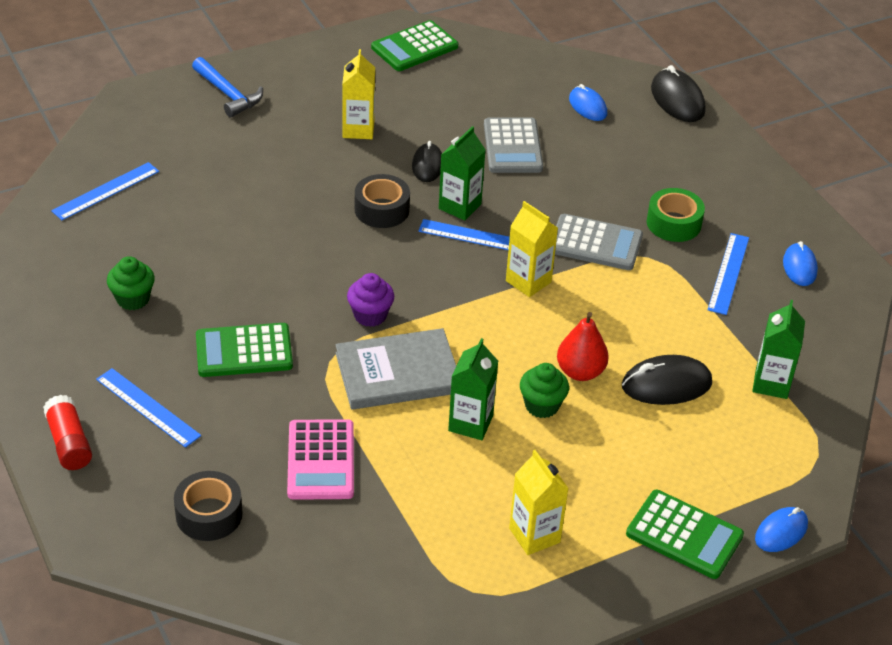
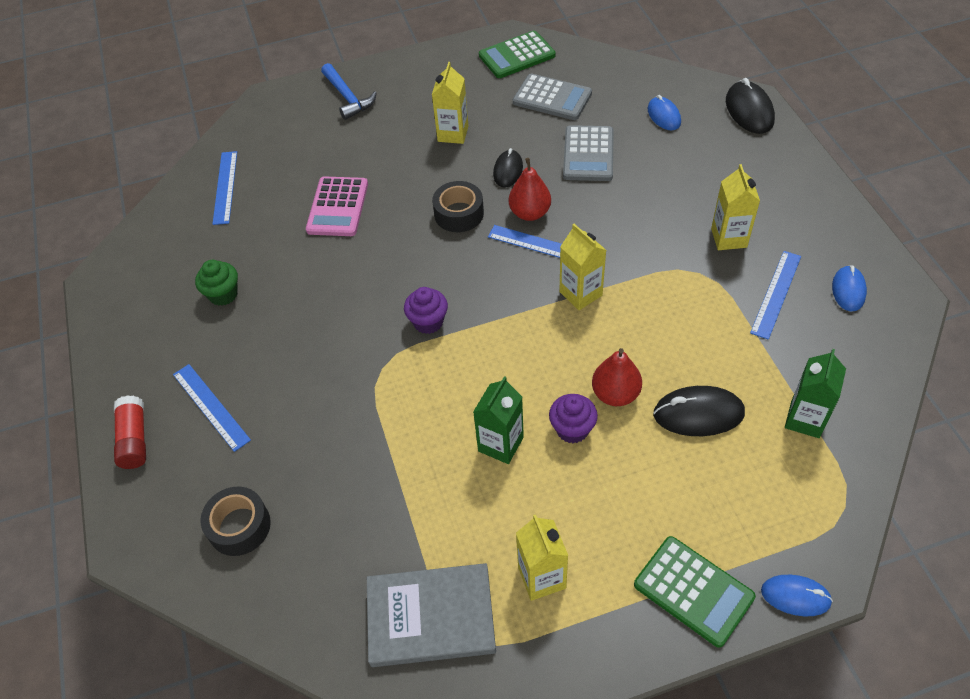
camera: 15 degrees right, 10 degrees up
blue ruler [51,162,159,220] -> blue ruler turned 60 degrees counterclockwise [213,151,237,225]
green calculator [196,323,293,377] -> none
pink calculator [287,419,354,500] -> pink calculator moved to [306,176,368,236]
grey book [335,328,456,410] -> grey book moved to [367,563,496,667]
green carton [439,126,485,221] -> red pear [509,158,551,221]
green cupcake [520,363,569,418] -> purple cupcake [549,394,598,443]
grey calculator [555,214,643,270] -> grey calculator moved to [513,74,592,120]
green tape [647,188,705,242] -> yellow carton [711,164,760,250]
blue mouse [755,507,808,552] -> blue mouse turned 45 degrees clockwise [761,575,833,616]

